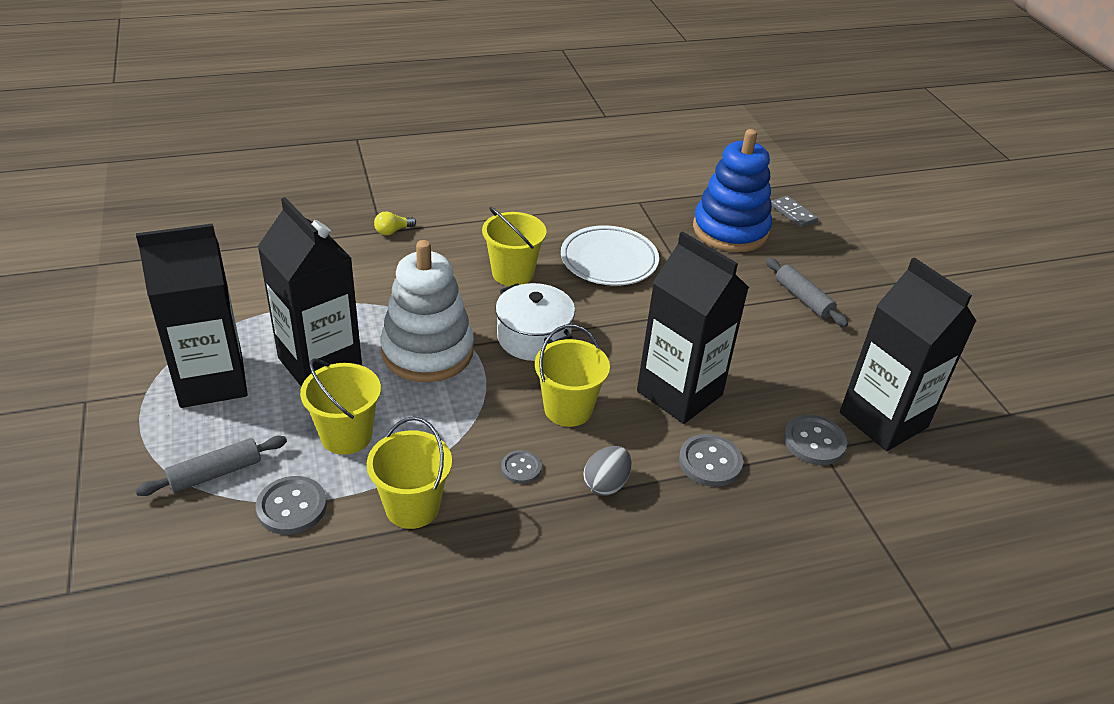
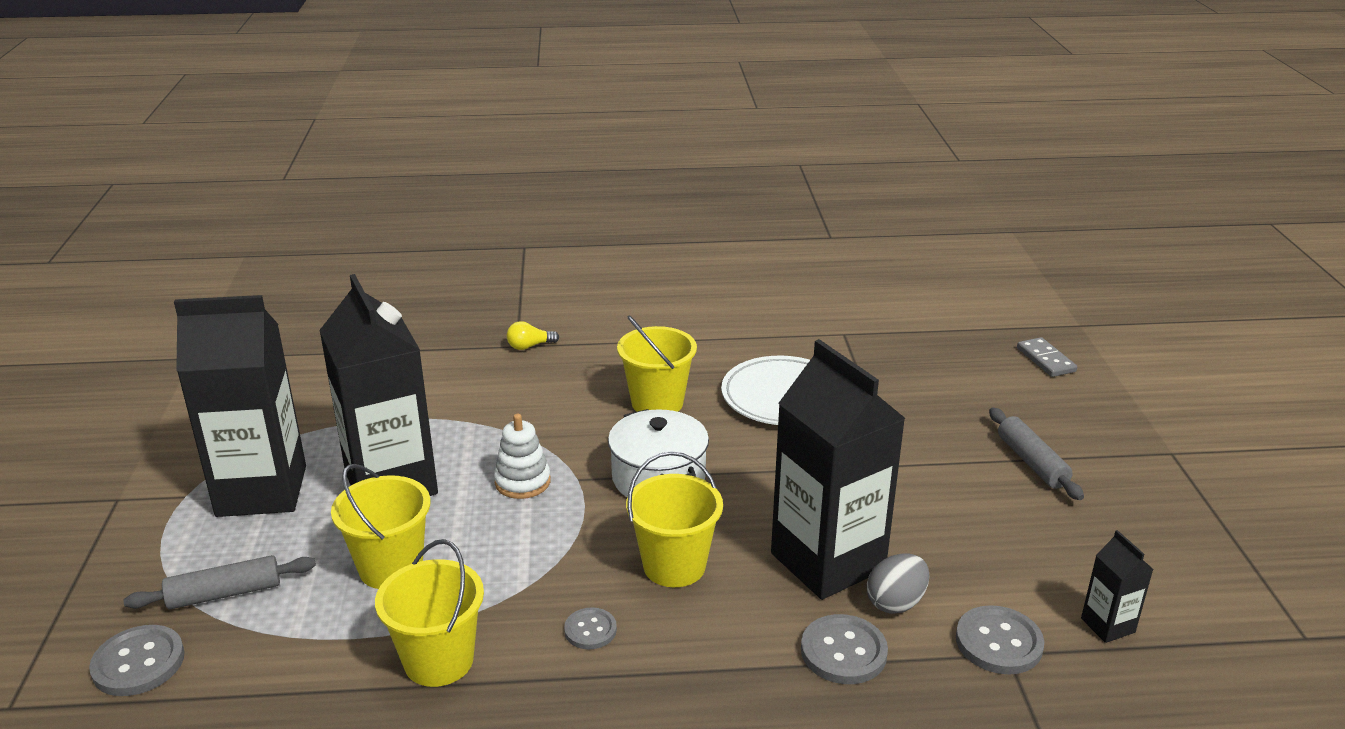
camera: 15 degrees right, 10 degrees down
grey button [256,476,327,535] -> grey button moved to [89,625,185,696]
white stacking toy [380,240,474,382] -> white stacking toy [494,414,551,499], size x0.49
grey egg [583,446,632,496] -> grey egg moved to [867,554,929,614]
blue stacking toy [693,129,772,252] -> none
black carton [840,257,976,451] -> black carton [1081,530,1154,643], size x0.43

